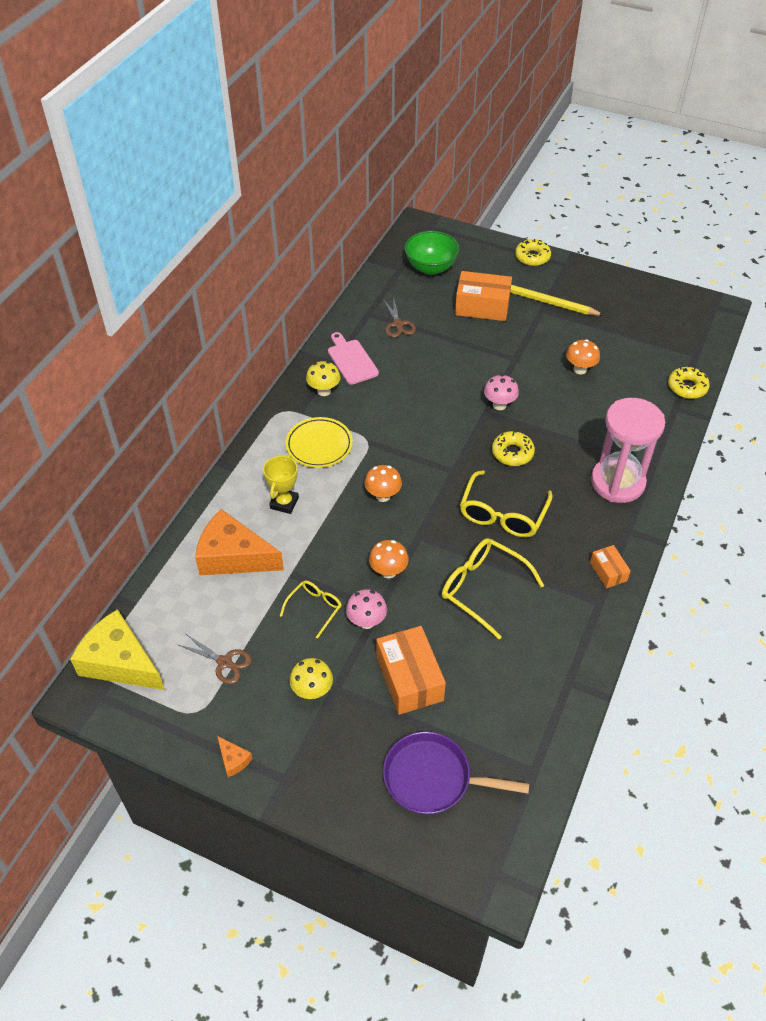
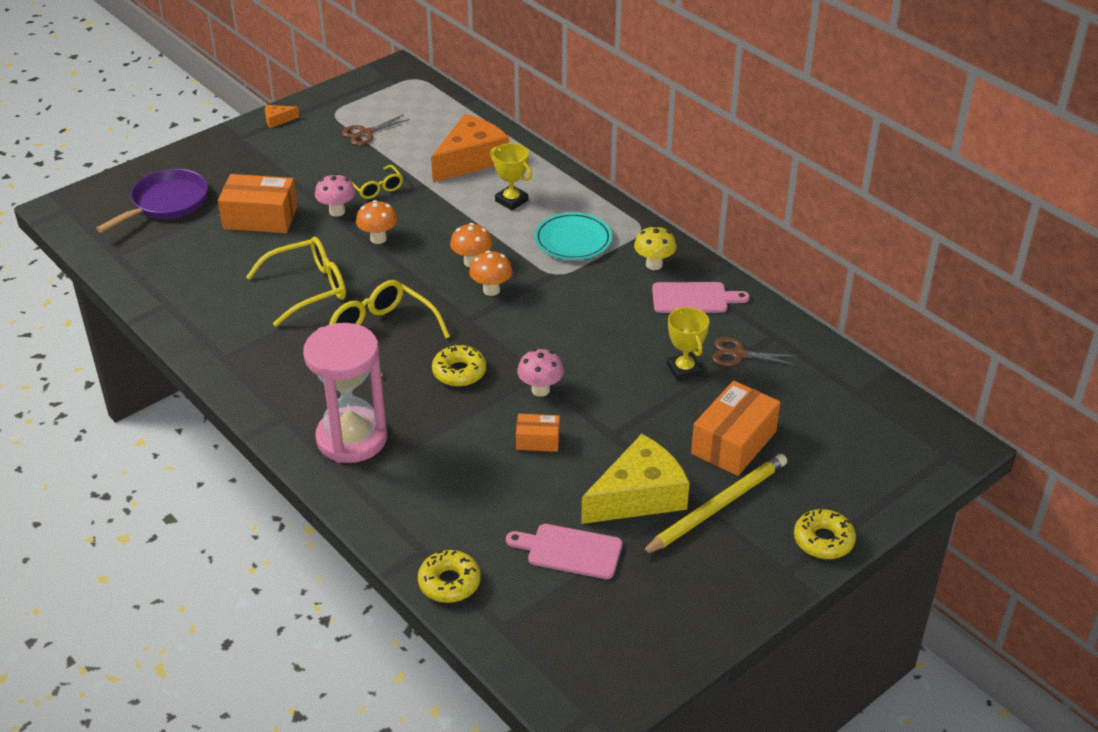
camera: 115 degrees right, 10 degrees down
yellow cheese [70,609,165,690] -> yellow cheese moved to [581,434,690,524]
yellow plate [286,417,353,468] -> turquoise plate [534,212,612,260]
yellow mushroom [290,658,333,699] -> none
green bowl [405,231,459,275] -> none
orange mushroom [566,339,600,374] -> orange mushroom moved to [469,251,513,296]
orange box [590,545,631,588] -> orange box moved to [516,414,560,452]
none -> pink cutting board [506,524,622,579]
none -> yellow trophy [667,307,709,382]

